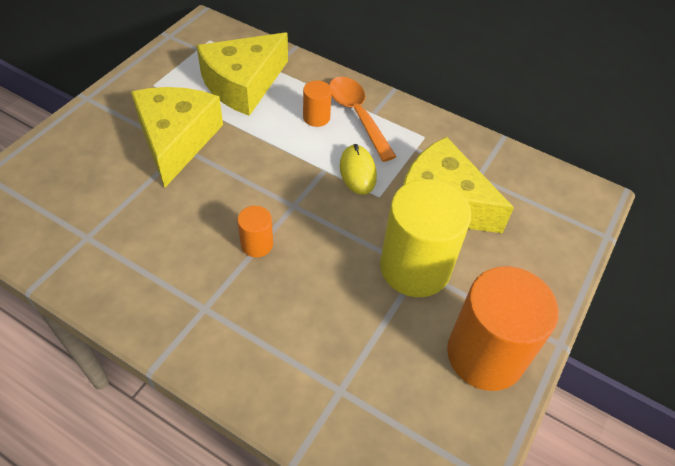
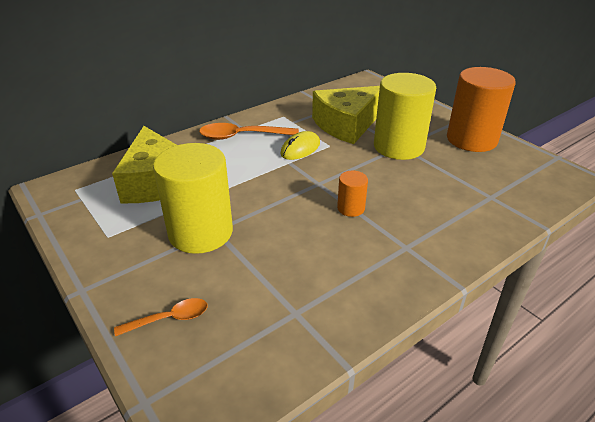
camera: 65 degrees left, 15 degrees down
yellow cheese [131,87,223,188] -> yellow cylinder [153,143,233,254]
orange cylinder [303,80,332,127] -> none
yellow mouse [340,144,377,195] -> yellow mouse turned 60 degrees counterclockwise [280,131,320,160]
none -> orange spoon [114,298,207,336]

